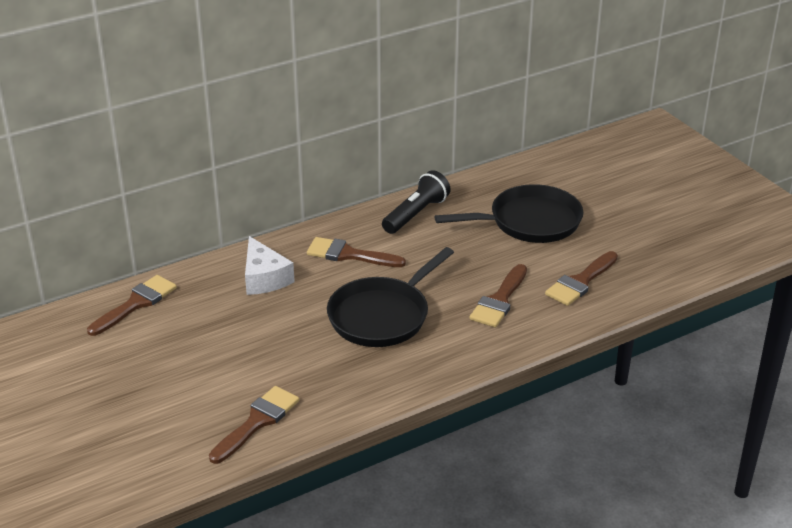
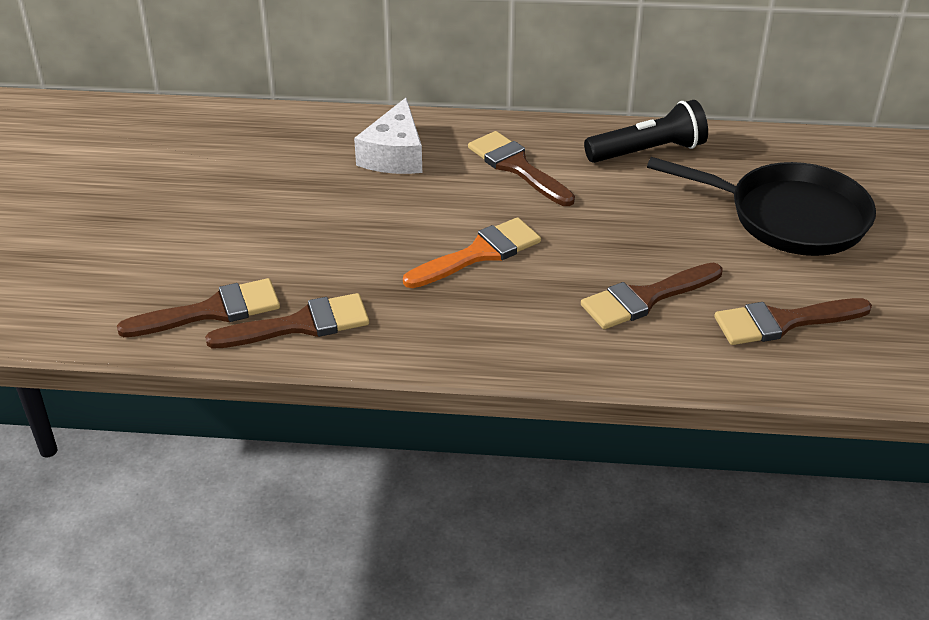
camera: 35 degrees right, 5 degrees up
brown brush [87,275,177,336] -> brown brush moved to [205,293,369,348]
black pan [327,247,454,347] -> orange brush [403,217,541,288]

